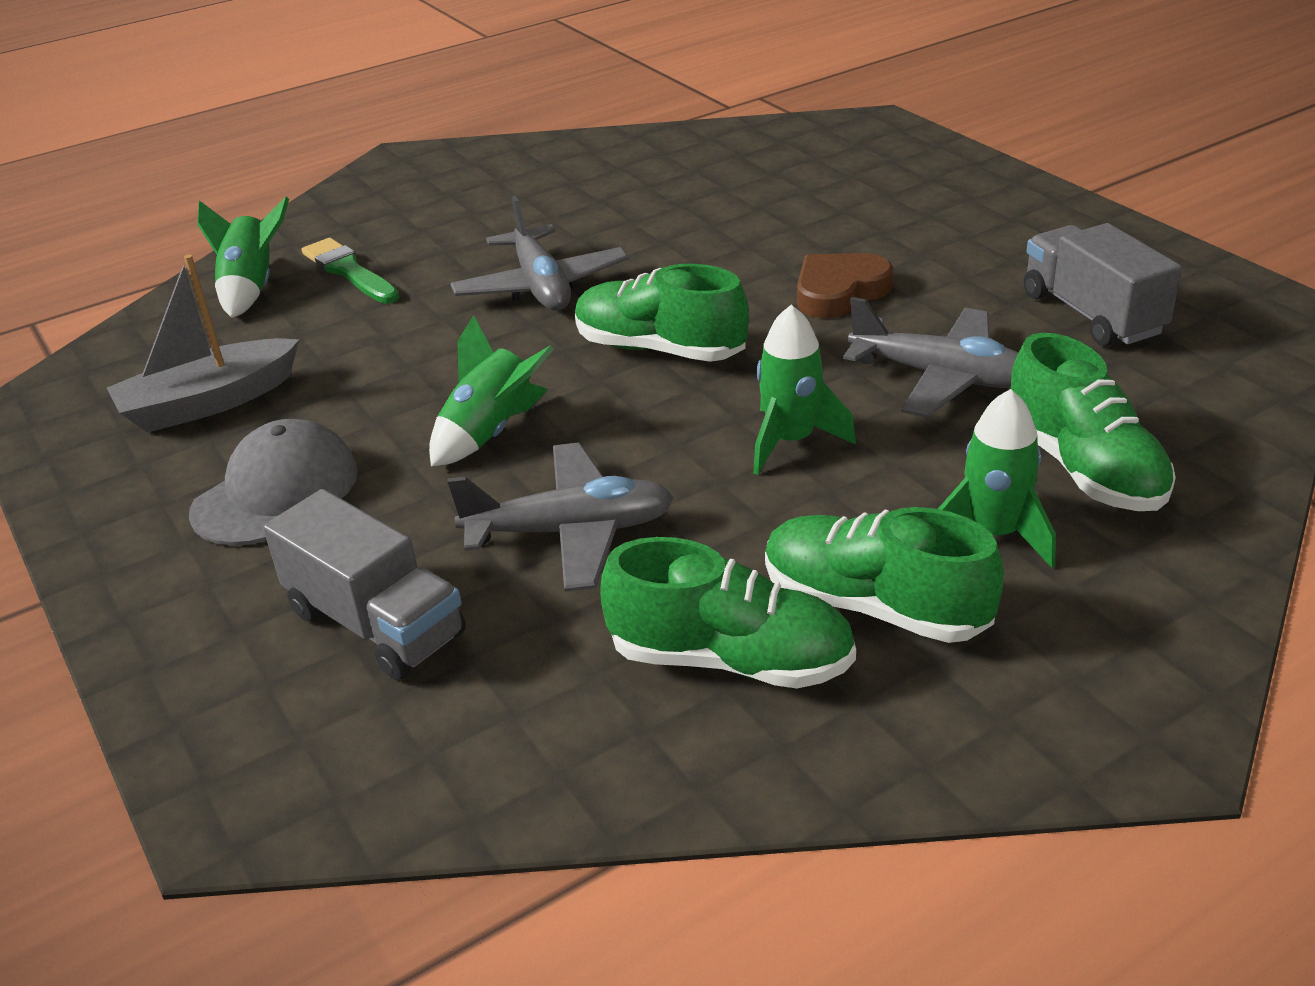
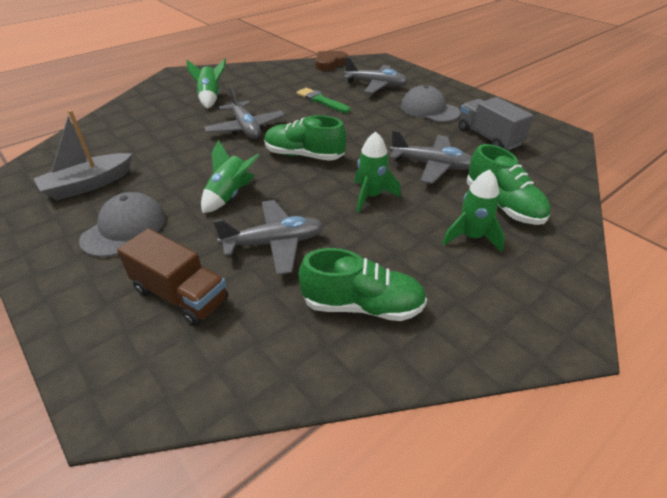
camera: 10 degrees left, 5 degrees up
green rocket [198,197,289,318] -> green rocket moved to [187,58,226,109]
grey truck [263,489,466,680] -> brown truck [117,228,228,326]
green brush [302,238,399,304] -> green brush moved to [296,88,350,113]
green shoe [765,507,1004,643] -> none
brown heart [797,253,893,318] -> brown heart moved to [316,51,348,71]
none -> grey plane [343,57,408,94]
none -> grey cap [401,85,461,122]

